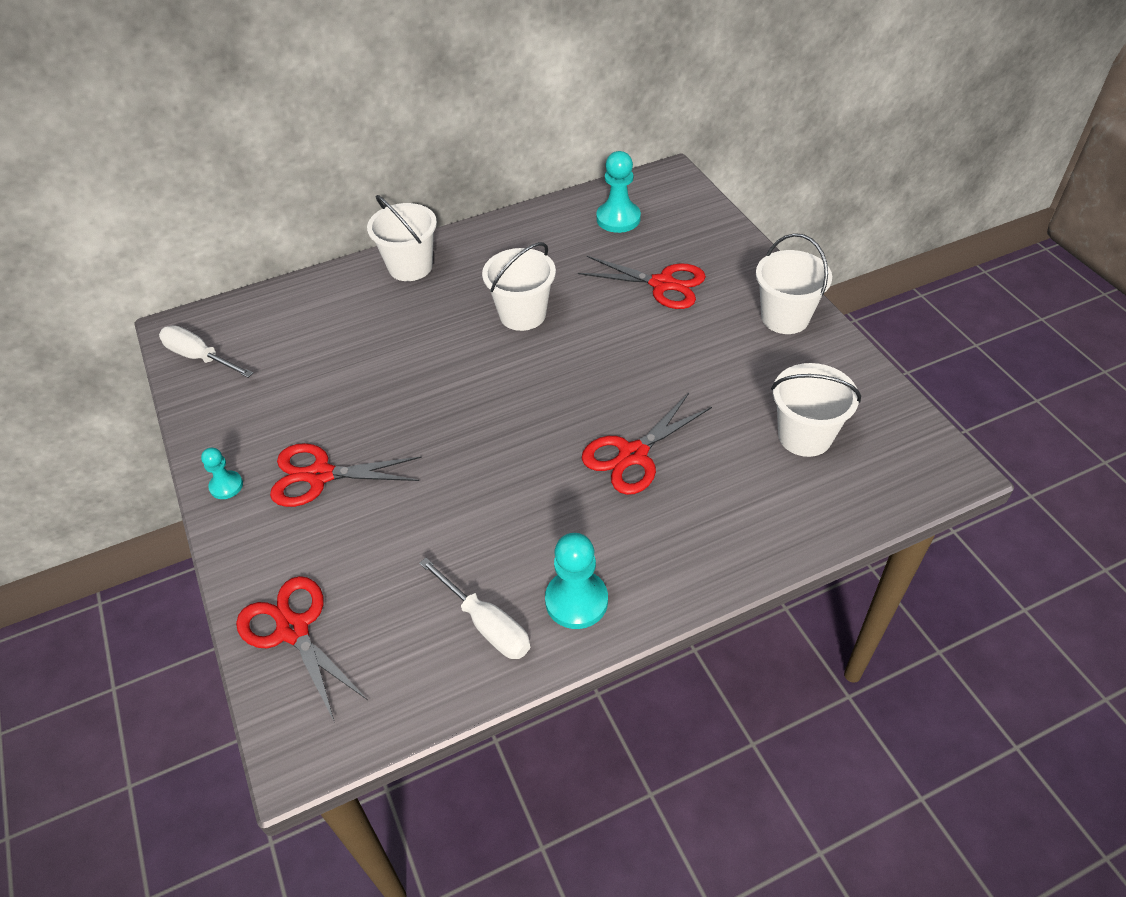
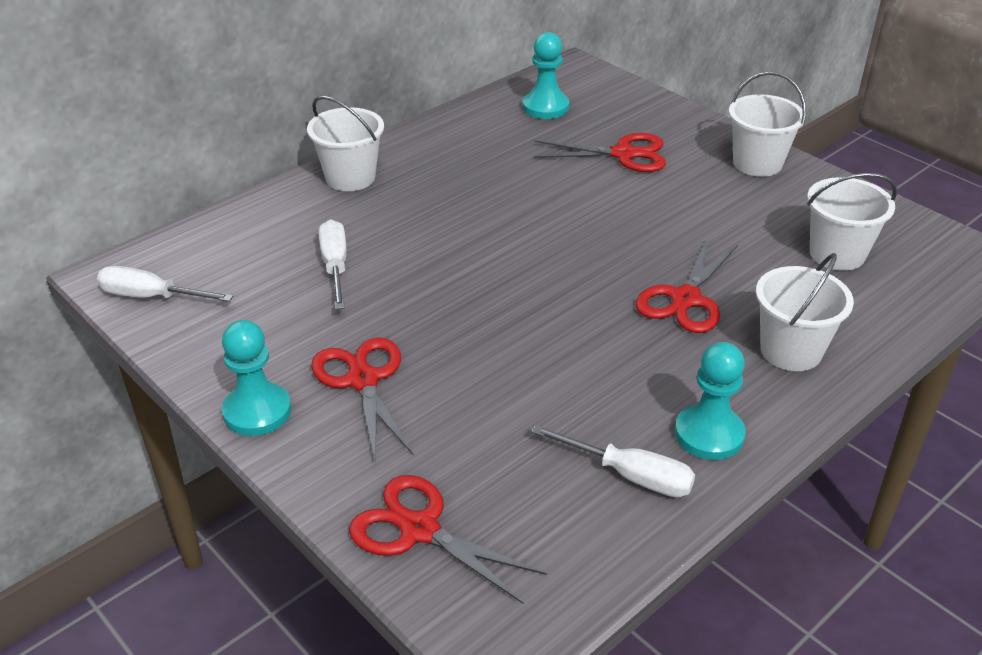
camera: 20 degrees left, 10 degrees down
turquoise pawn [201,448,243,499] -> turquoise pawn [222,320,291,436], size x1.72
red scissors [270,443,422,507] -> red scissors turned 90 degrees clockwise [311,337,414,460]
white bucket [482,242,556,331] -> white bucket moved to [756,253,854,371]
none -> white screwdriver [319,219,347,309]

